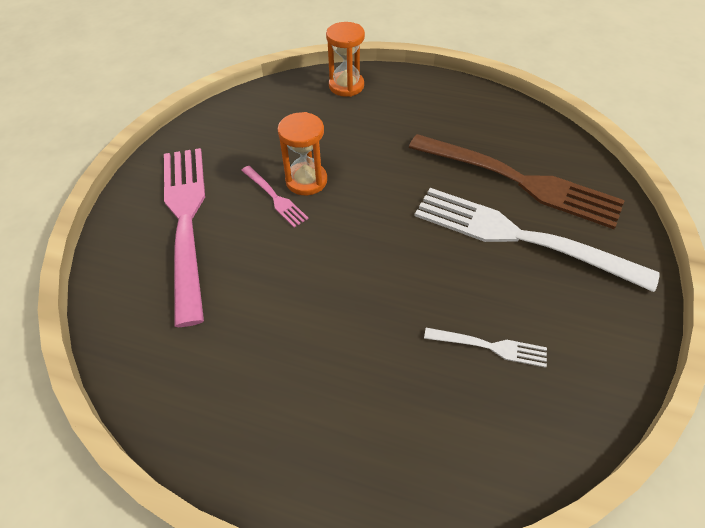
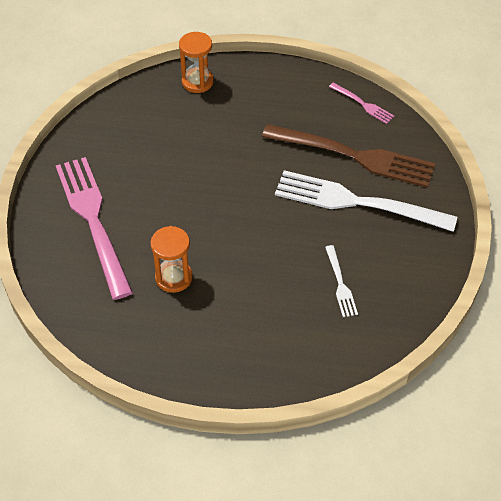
camera: 10 degrees left, 0 degrees up
pink fork [241,166,309,227] -> pink fork moved to [329,83,394,124]
orange hourglass [277,112,327,195] -> orange hourglass moved to [150,226,193,293]
white fork [424,328,547,368] -> white fork turned 75 degrees clockwise [325,245,358,317]

